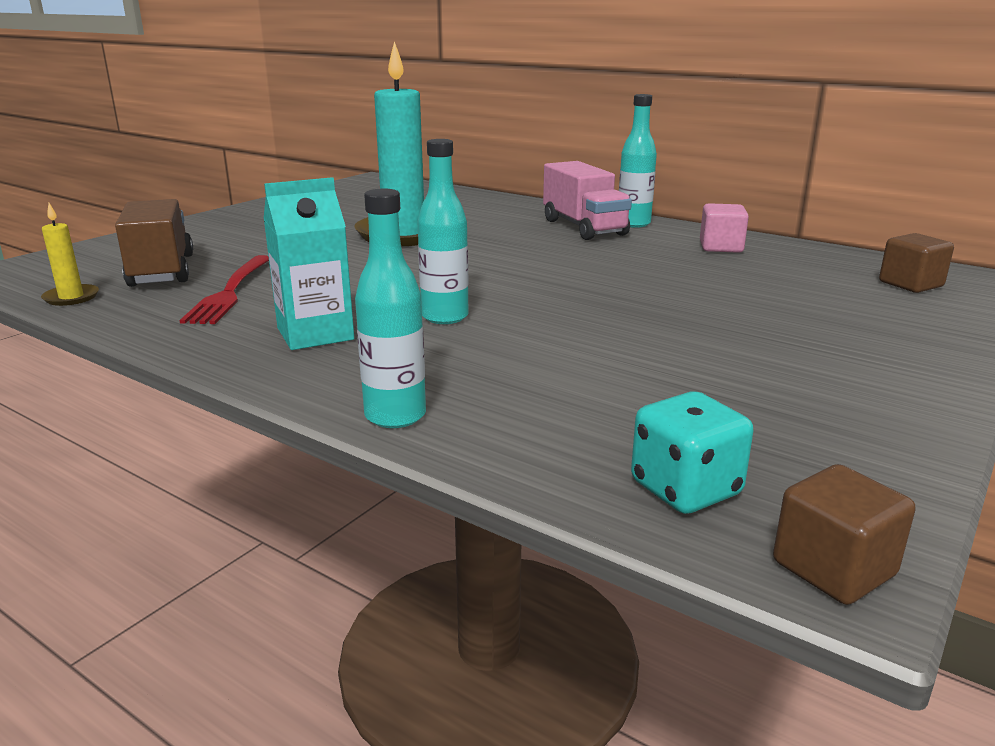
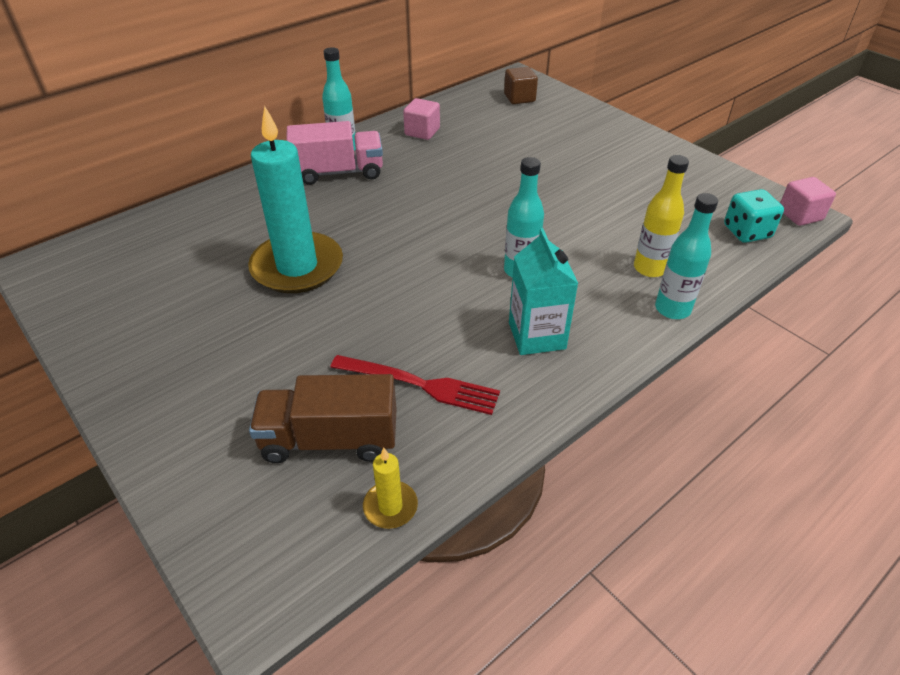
camera: 75 degrees left, 20 degrees up
brown cube [773,464,916,605] -> pink cube [780,177,836,226]
none -> yellow bottle [634,155,689,277]

